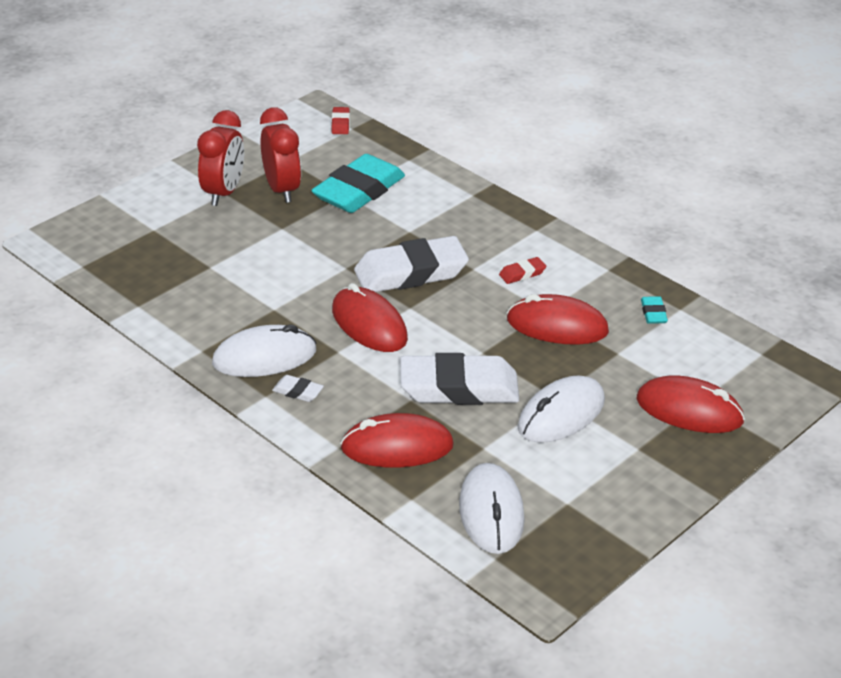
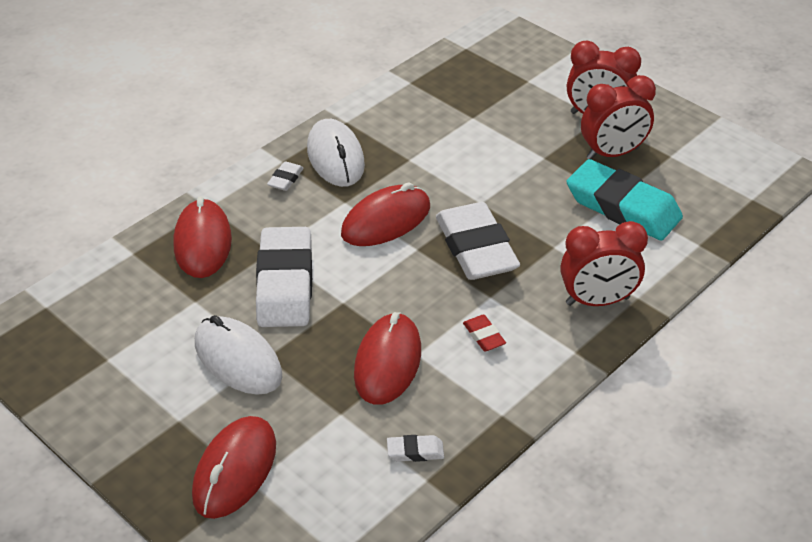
camera: 90 degrees right, 5 degrees up
red eraser [332,107,350,134] -> none
white mouse [459,463,525,554] -> none
turquoise eraser [641,296,668,324] -> white eraser [387,435,444,462]
none -> red clock [560,221,648,306]

